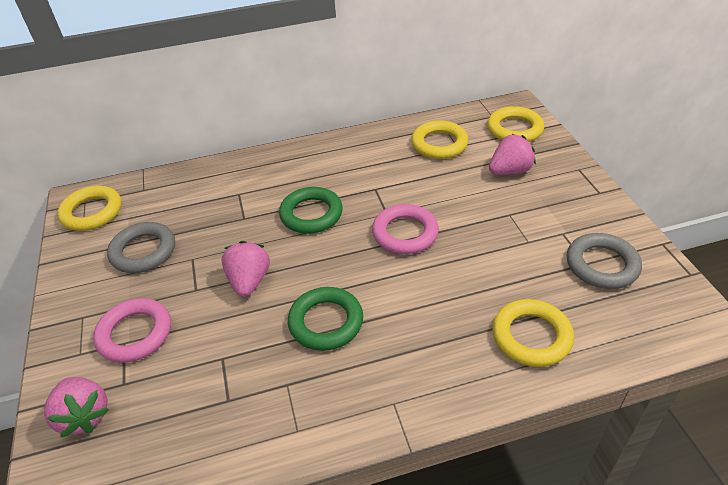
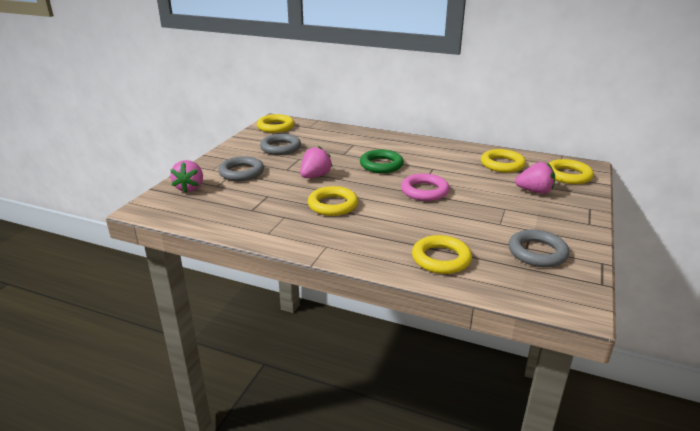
camera: 35 degrees right, 15 degrees down
pink ring [93,298,171,363] -> grey ring [218,156,264,181]
green ring [288,287,363,351] -> yellow ring [308,186,358,216]

